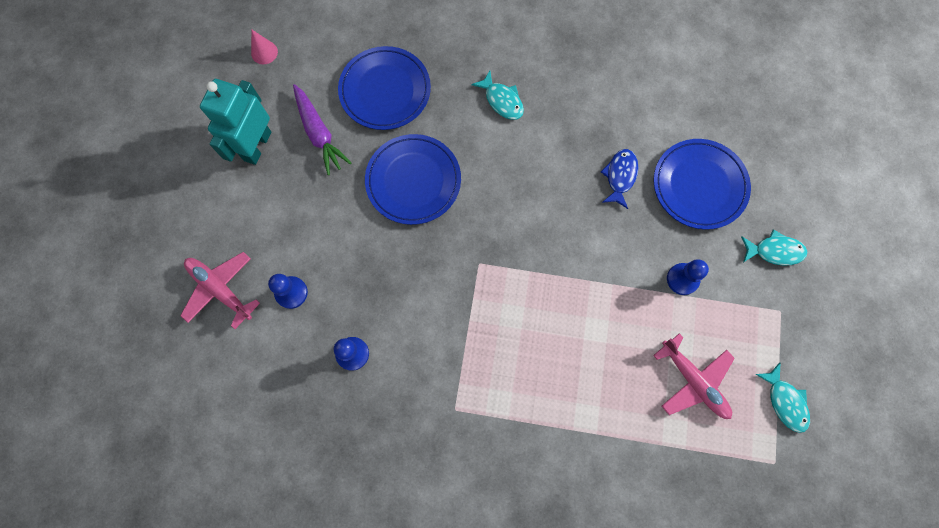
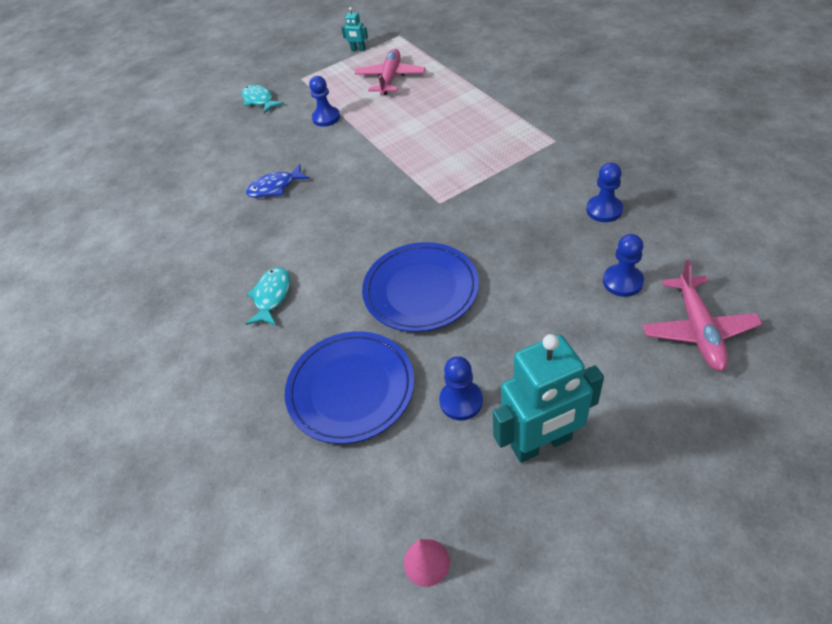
camera: 125 degrees left, 25 degrees down
purple carrot [293,84,351,175] -> blue pawn [439,356,483,420]
blue plate [653,139,751,230] -> none
turquoise fish [755,362,810,433] -> turquoise robot [341,7,368,51]

